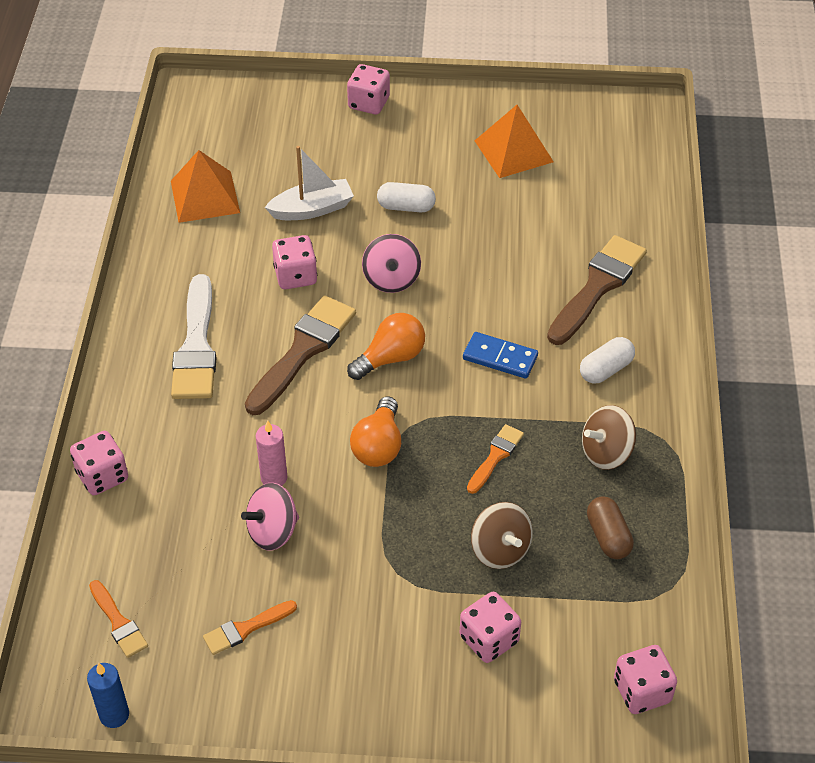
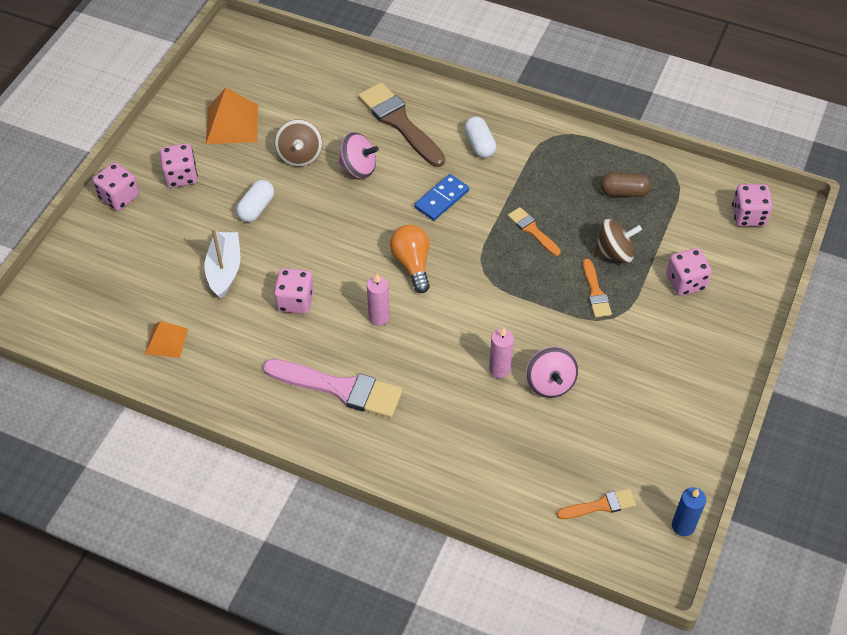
camera: 70 degrees left, 5 degrees up
pink dice [70,431,128,495] -> pink dice moved to [160,143,198,188]
orange pyramid [171,150,240,223] -> orange pyramid [145,321,188,358], size x0.62
white brush [171,274,216,399] -> pink brush [263,359,403,418]
orange brush [203,600,297,655] -> orange brush moved to [583,259,612,318]
brown brush [245,295,356,415] -> pink candle [367,274,390,326]
orange light bulb [350,396,401,467] -> none
pink spinning top [362,234,421,293] -> pink spinning top moved to [338,132,379,179]
brown spinning top [582,405,636,470] -> brown spinning top moved to [275,119,322,167]

